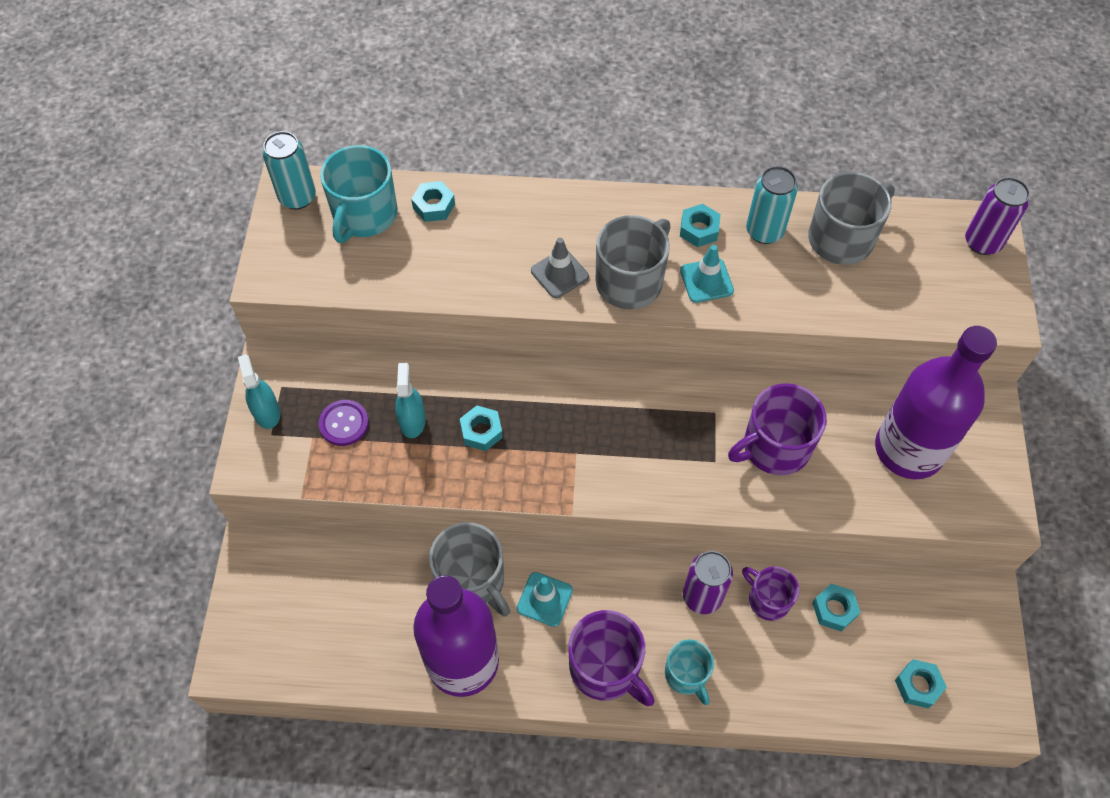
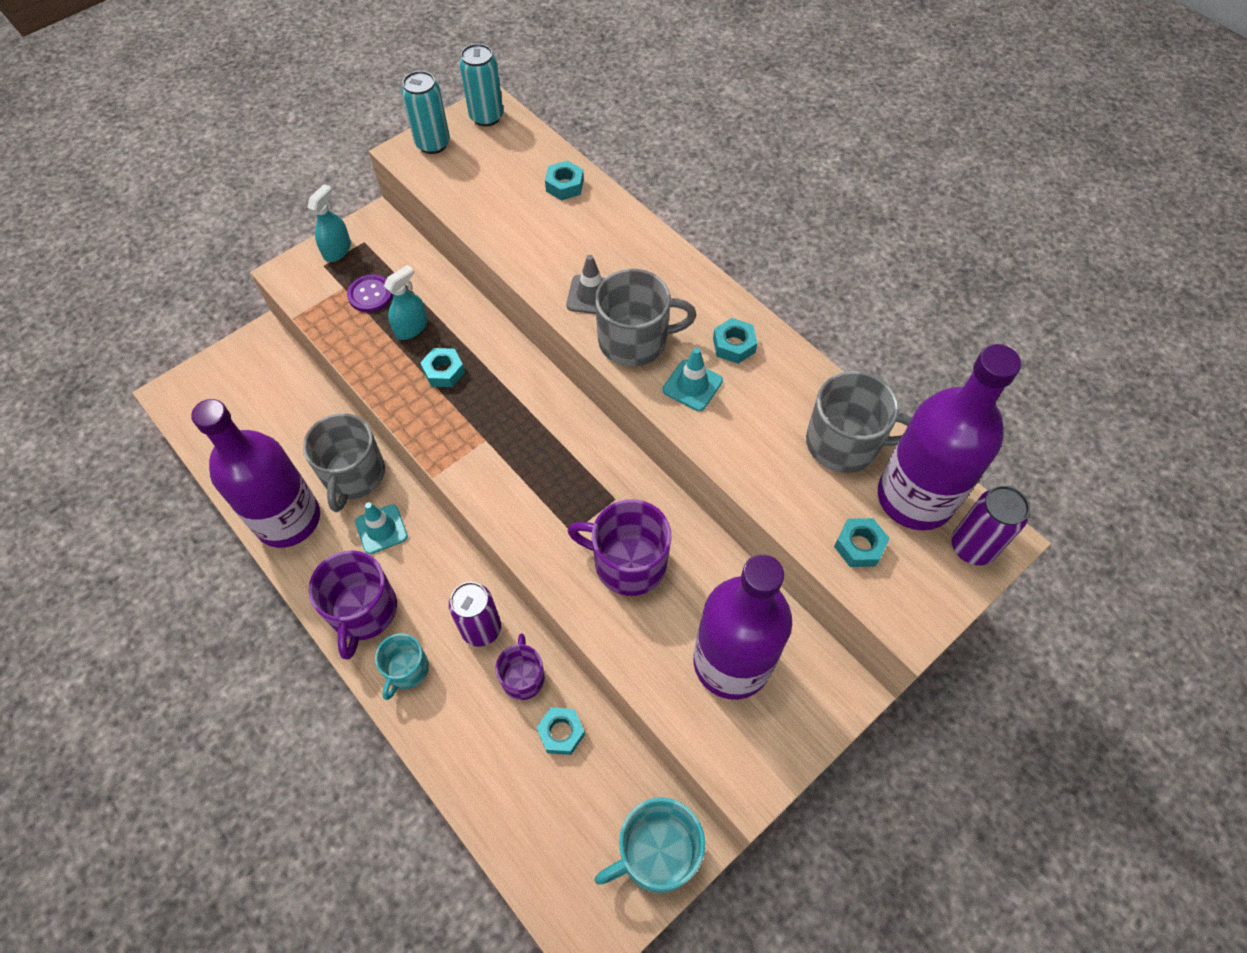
camera: 45 degrees right, 0 degrees up
turquoise mug [320,145,397,243] -> turquoise mug moved to [595,797,705,893]
turquoise can [746,166,798,244] -> turquoise can moved to [402,71,450,154]
turquoise nut [895,659,947,708] -> turquoise nut moved to [834,518,890,567]
none -> purple bottle [878,344,1021,530]

